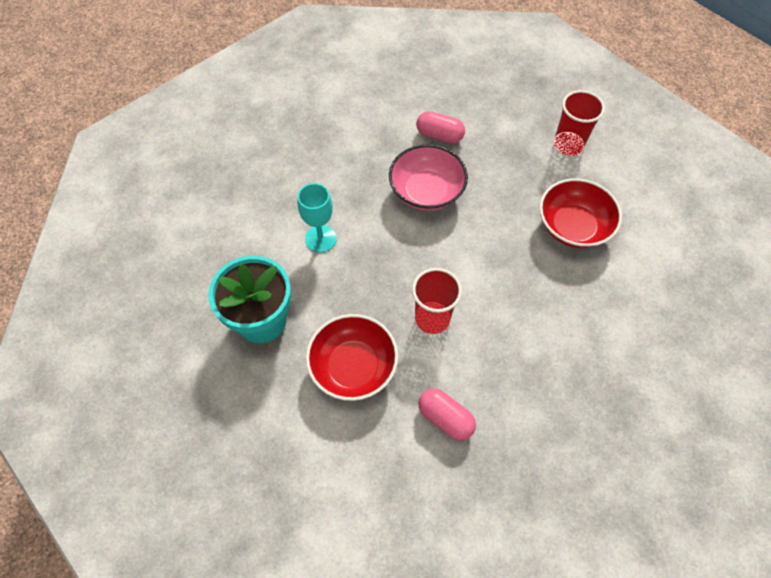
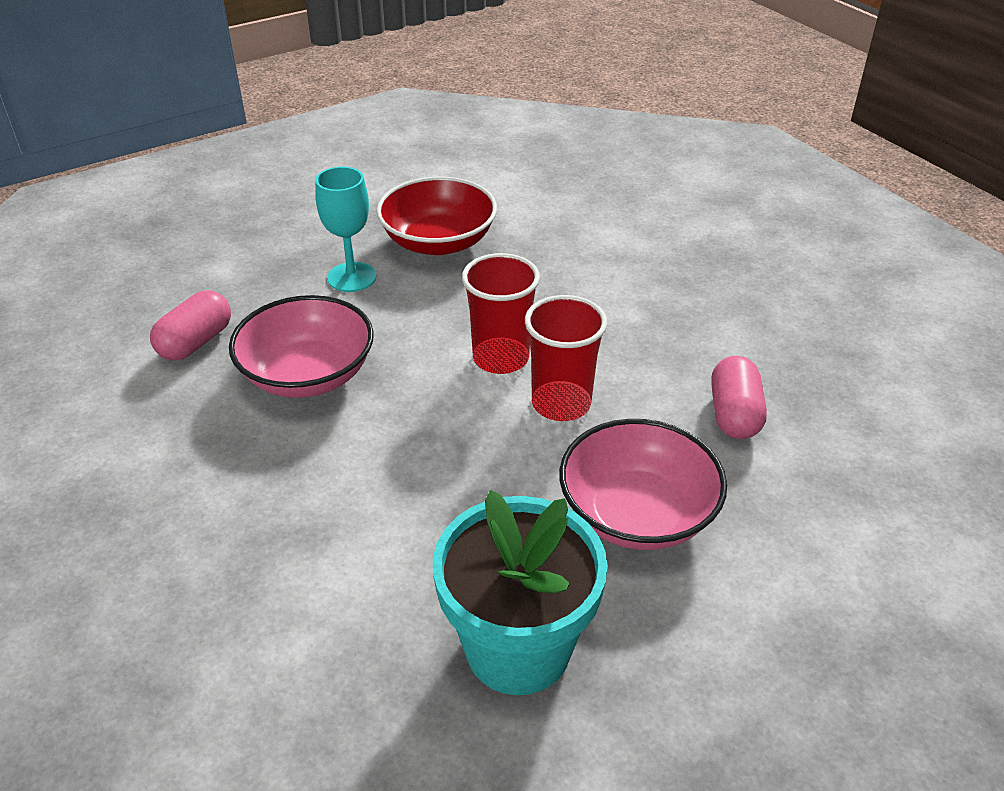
camera: 80 degrees left, 20 degrees down
turquoise goblet [298,183,337,253] -> turquoise goblet moved to [315,167,377,292]
red bowl [306,314,398,401] -> pink bowl [559,419,727,550]
pink capsule [418,388,476,441] -> pink capsule turned 45 degrees counterclockwise [711,356,767,439]
red cup [554,90,605,155] -> red cup moved to [462,253,540,374]

